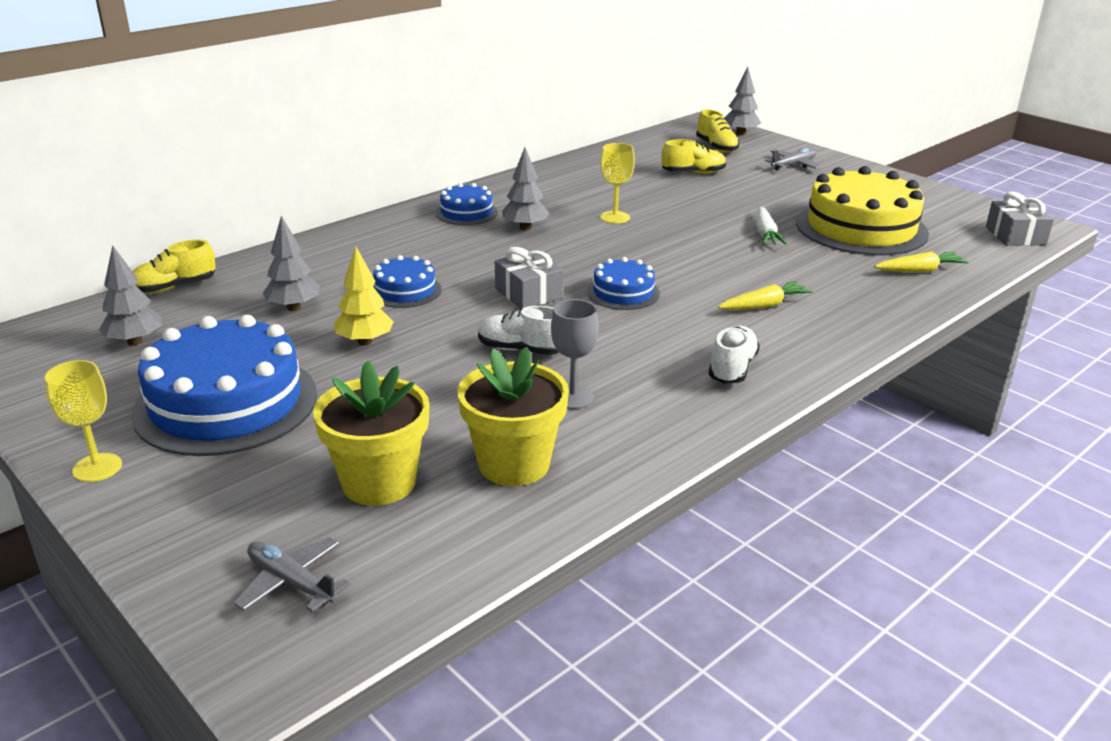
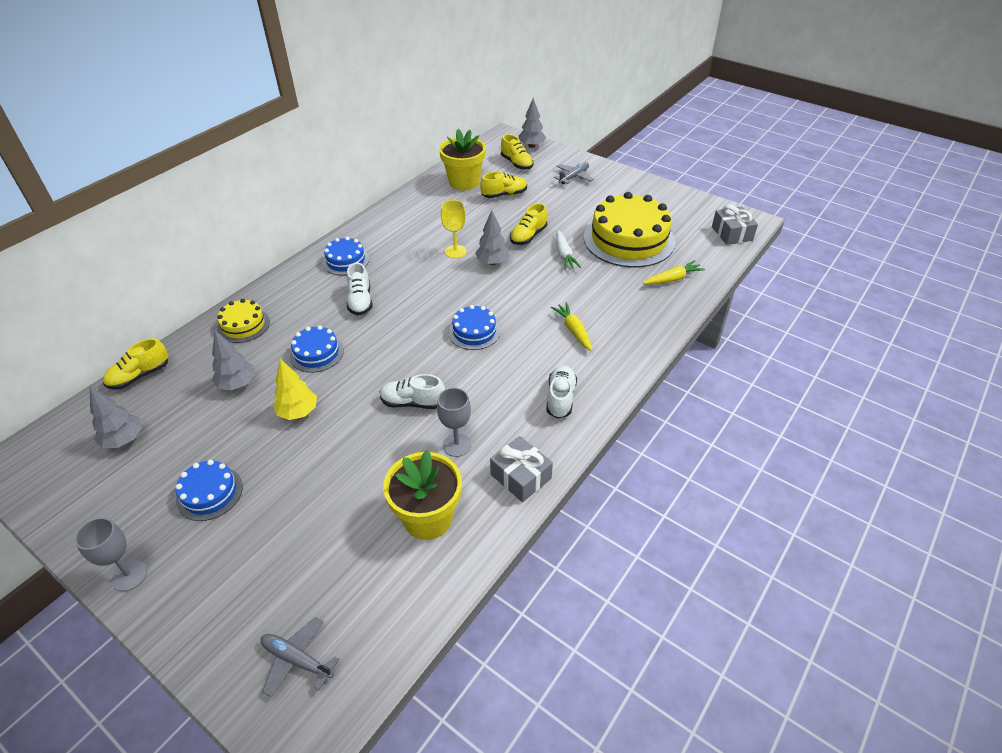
camera: 10 degrees left, 15 degrees up
yellow goblet [45,360,122,482] -> grey goblet [75,518,147,591]
blue cake [131,315,317,456] -> blue cake [176,460,243,521], size x0.49
yellow flower pot [313,361,429,506] -> yellow flower pot moved to [439,129,486,190]
grey gift [495,247,563,309] -> grey gift moved to [490,436,553,502]
grey tree [502,147,549,230] -> grey tree moved to [475,210,510,265]
yellow carrot [718,281,813,310] -> yellow carrot turned 75 degrees counterclockwise [551,302,592,351]
none -> yellow cake [217,299,270,343]
none -> white shoe [347,263,372,315]
none -> yellow shoe [510,203,547,245]

